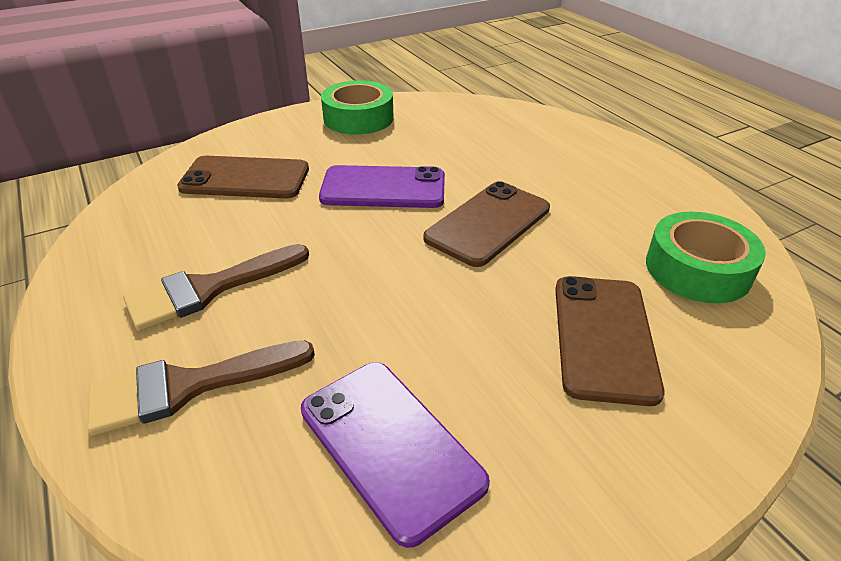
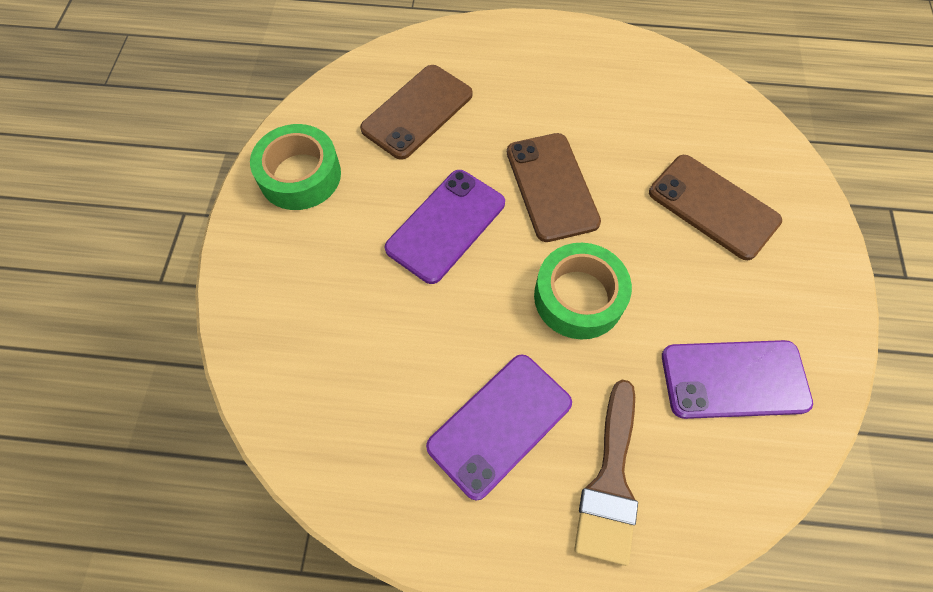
camera: 55 degrees left, 25 degrees up
brown brush [123,244,309,331] -> purple phone [426,354,572,501]
brown phone [177,156,309,199] -> brown phone moved to [360,65,473,160]
green tape [646,212,766,303] -> green tape moved to [534,243,632,339]

